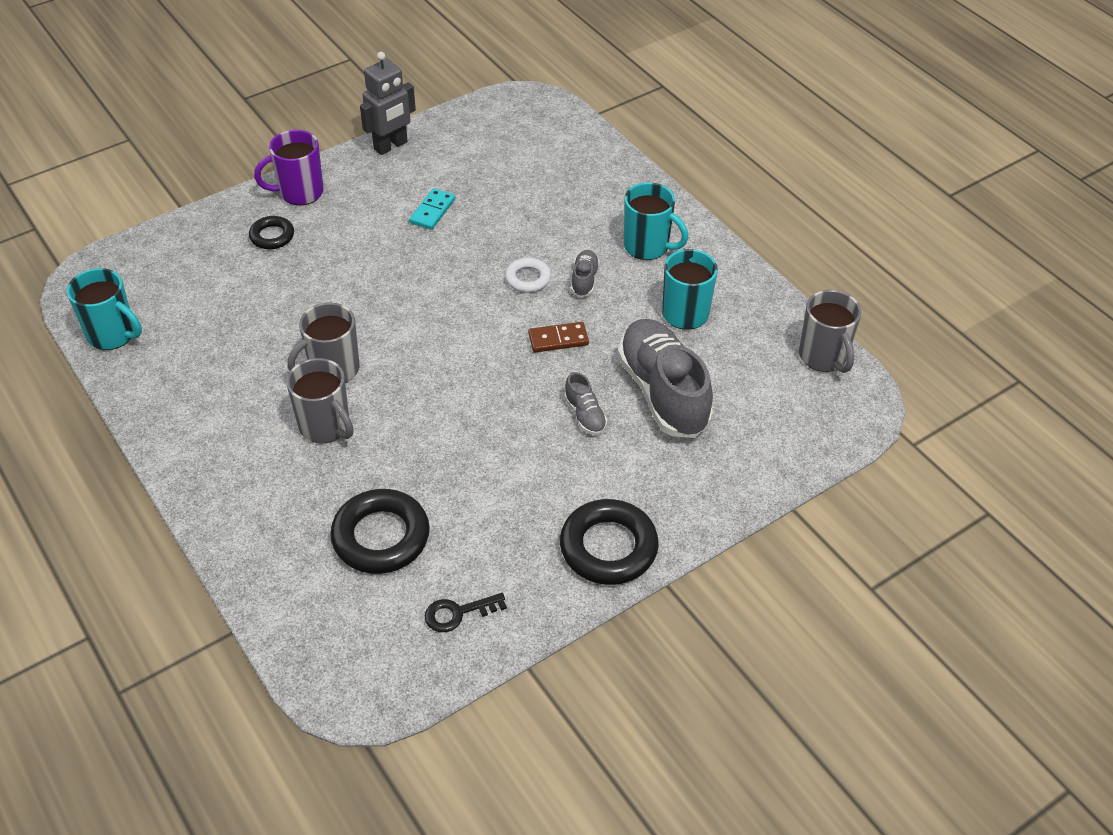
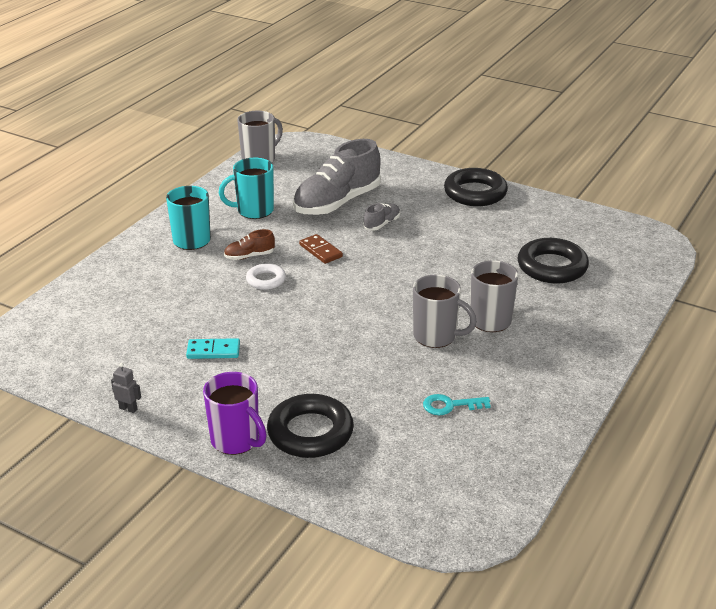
camera: 115 degrees left, 15 degrees down
turquoise mug [67,268,142,350] -> none
black ring [249,216,294,249] -> black ring [267,394,354,458], size x1.80
grey robot [360,52,416,155] -> grey robot [111,363,141,413], size x0.48
black key [425,593,507,632] -> none
grey shoe [571,250,600,297] -> brown shoe [224,229,275,260]
none -> turquoise key [423,394,491,415]

